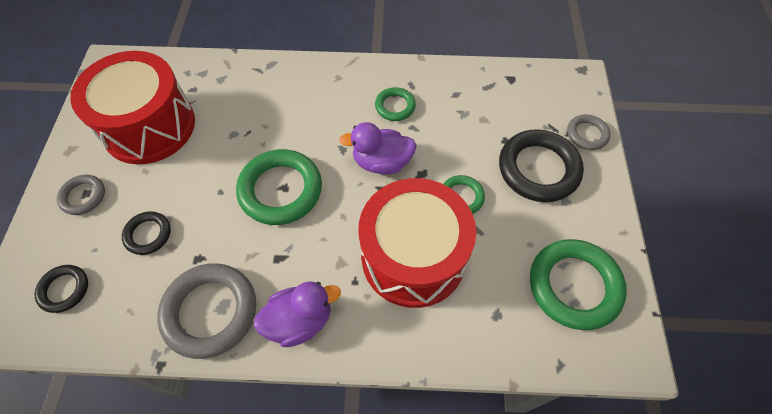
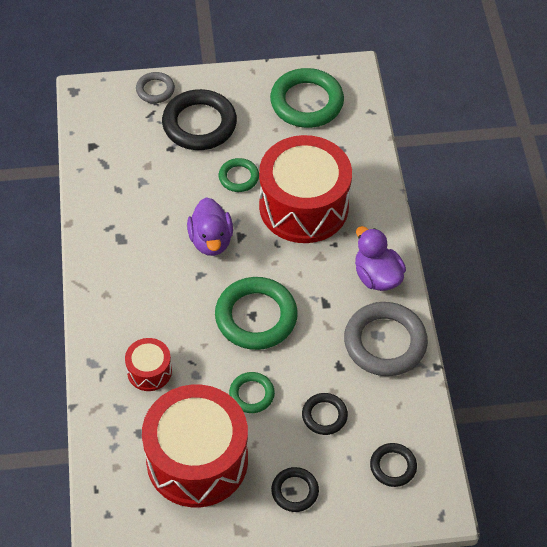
camera: 100 degrees left, 5 degrees down
grey ring [57,175,105,215] -> black ring [271,467,319,512]
green ring [375,87,416,121] -> green ring moved to [229,372,275,413]
none -> red drum [125,338,172,391]

